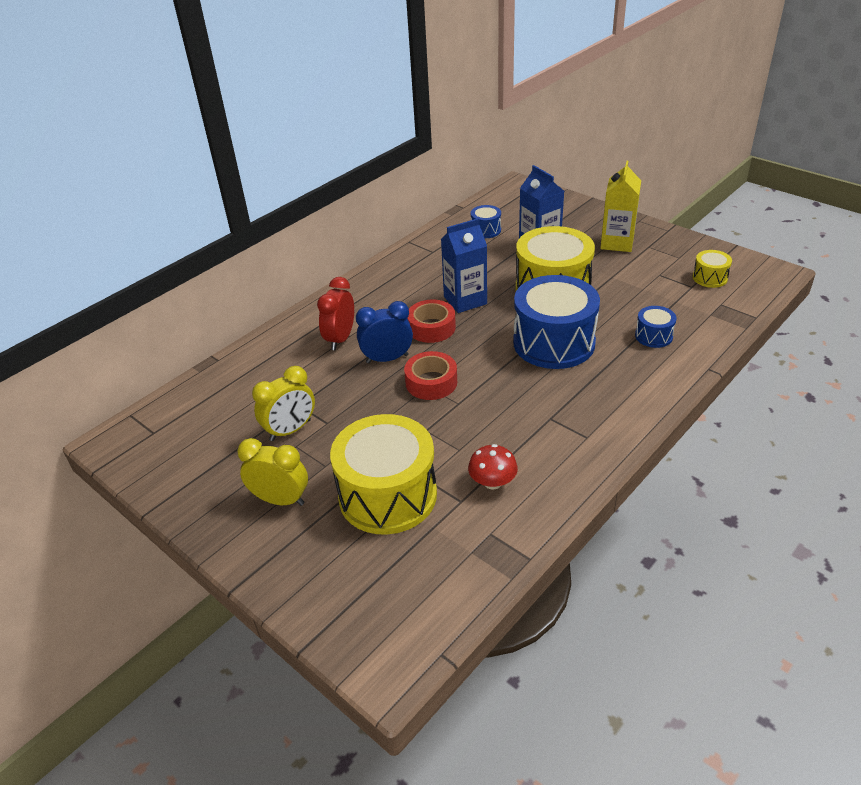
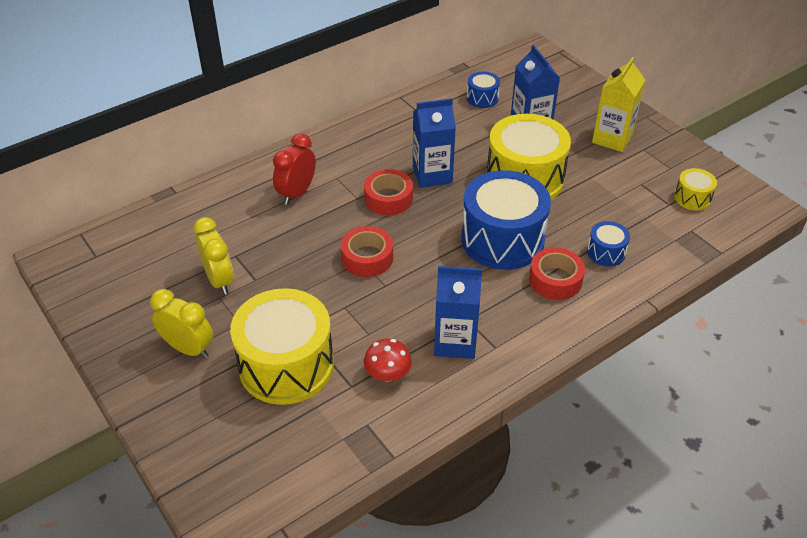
camera: 10 degrees right, 5 degrees up
yellow clock [252,366,315,441] -> yellow clock turned 90 degrees counterclockwise [193,217,234,295]
blue clock [356,301,413,363] -> none
none -> blue carton [434,266,482,359]
none -> red tape [529,247,585,300]

